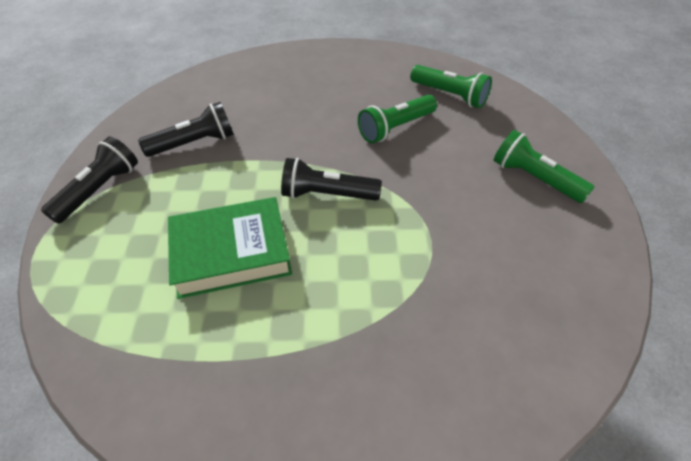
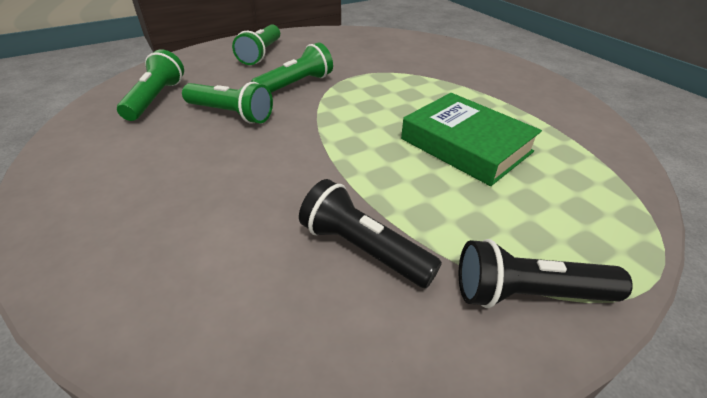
camera: 120 degrees left, 10 degrees down
black flashlight [281,158,382,201] -> none
none -> green flashlight [251,43,333,93]

